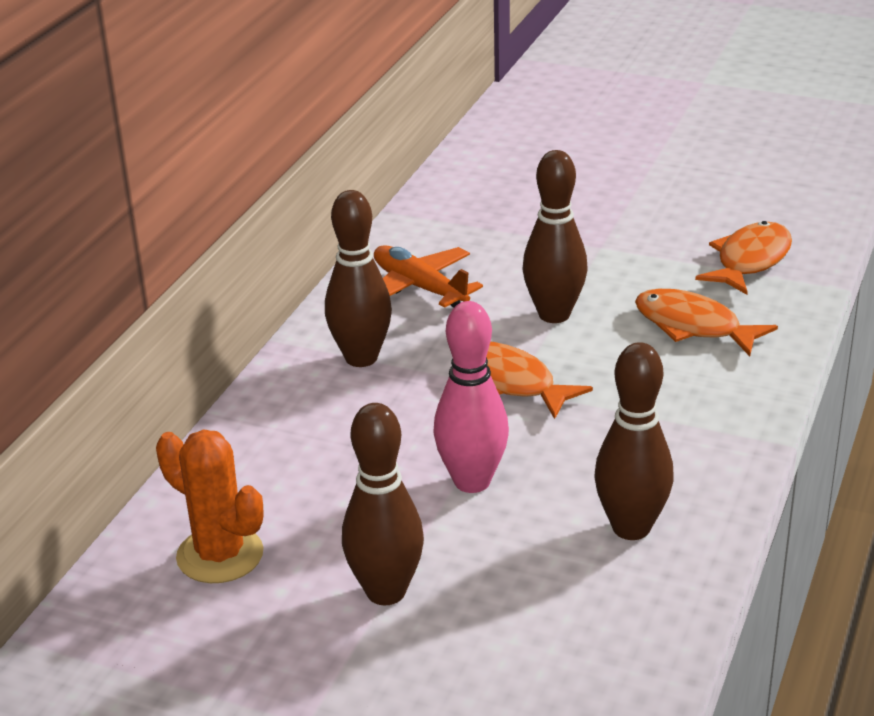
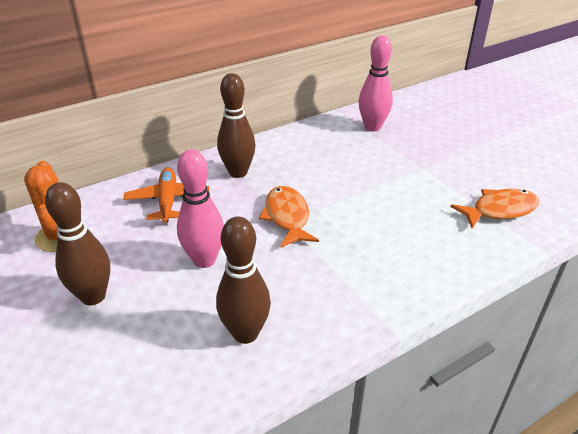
camera: 35 degrees right, 5 degrees up
orange plane [374,245,483,308] -> orange plane moved to [123,167,209,223]
brown bowling pin [523,150,587,323] -> none
orange fish [635,289,778,356] -> none
none -> pink bowling pin [358,35,393,132]

